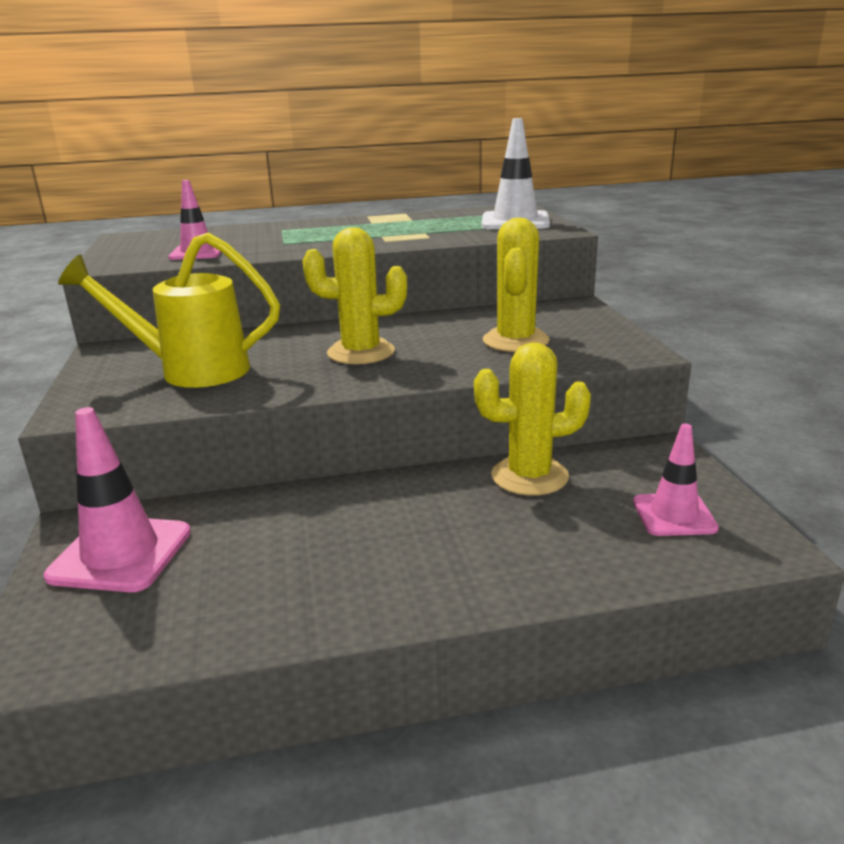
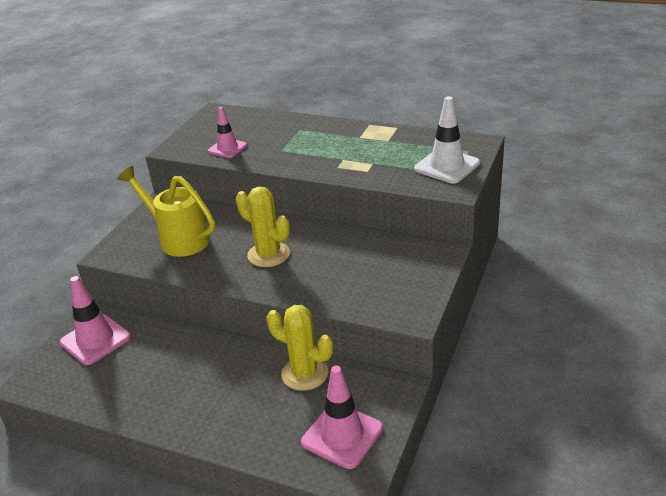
camera: 35 degrees right, 10 degrees up
yellow cactus [483,218,550,352] -> none
pink traffic cone [633,424,719,536] -> pink traffic cone [301,366,383,469], size x1.53

